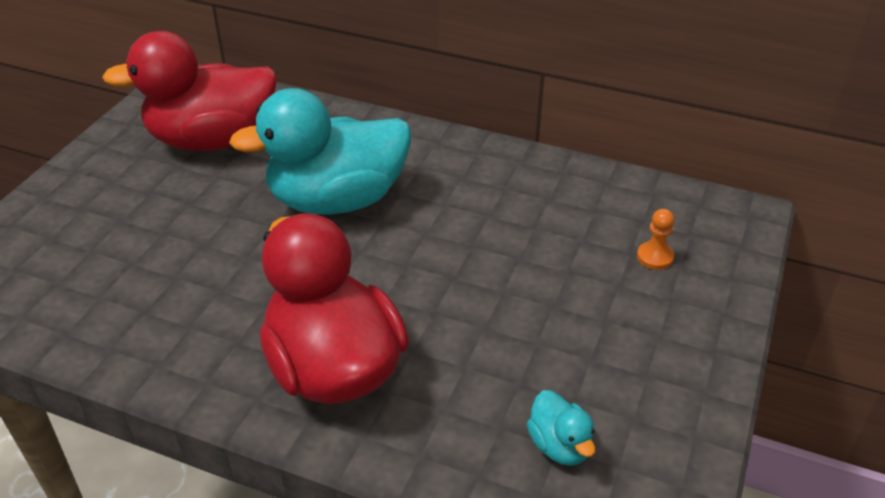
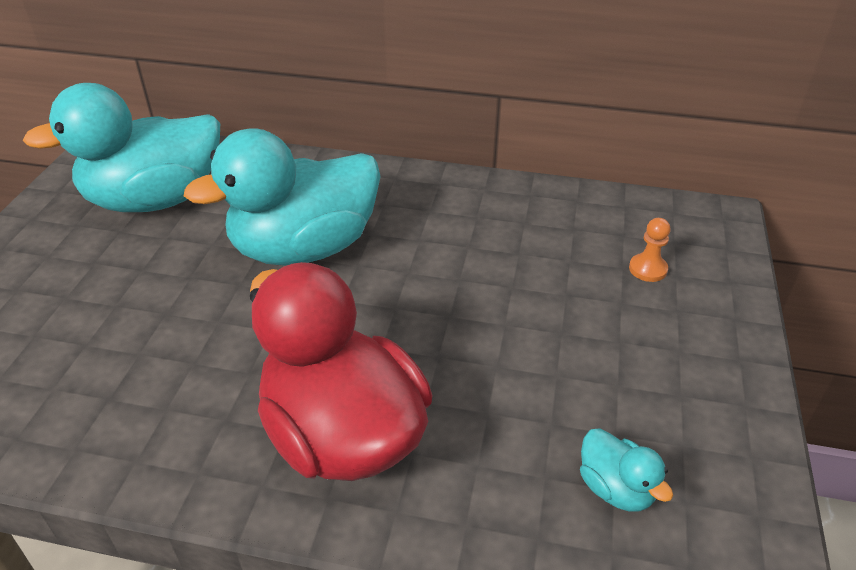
camera: 10 degrees left, 0 degrees up
red duck [102,31,277,151] -> turquoise duck [23,83,220,212]

